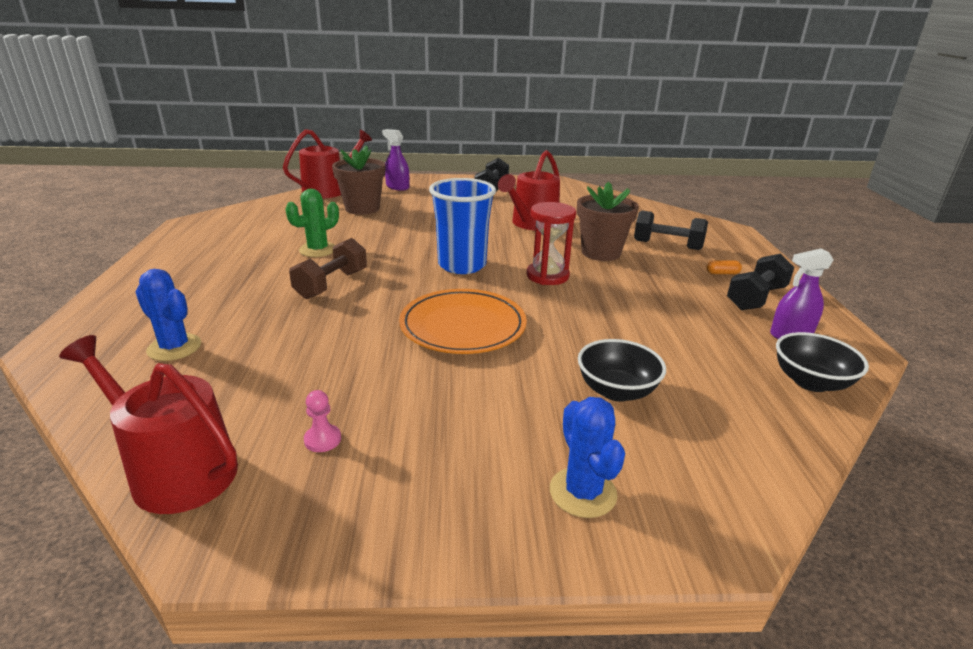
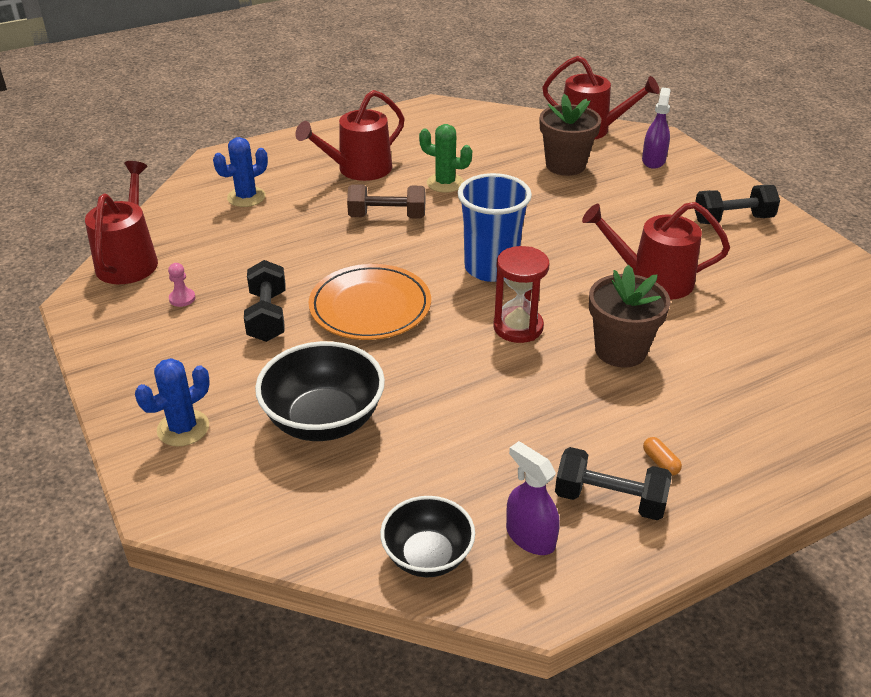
camera: 65 degrees right, 10 degrees up
blue cactus [136,269,201,361] -> blue cactus turned 45 degrees clockwise [213,137,268,207]
black bowl [578,339,666,402] -> black bowl [255,341,385,441], size x1.55
black dumbbell [634,211,708,250] -> black dumbbell moved to [244,260,286,342]
none -> red watering can [295,90,404,181]

